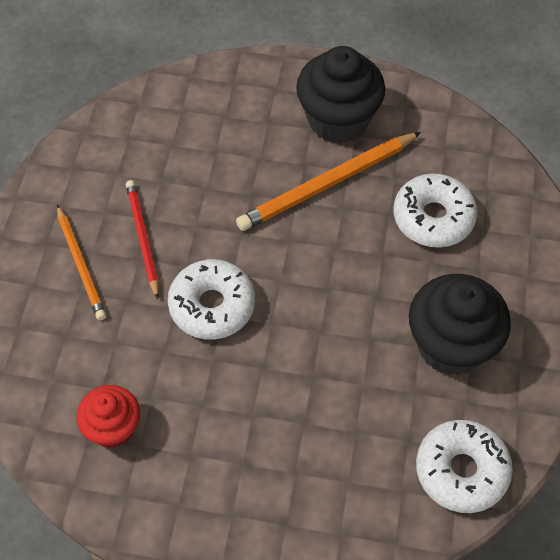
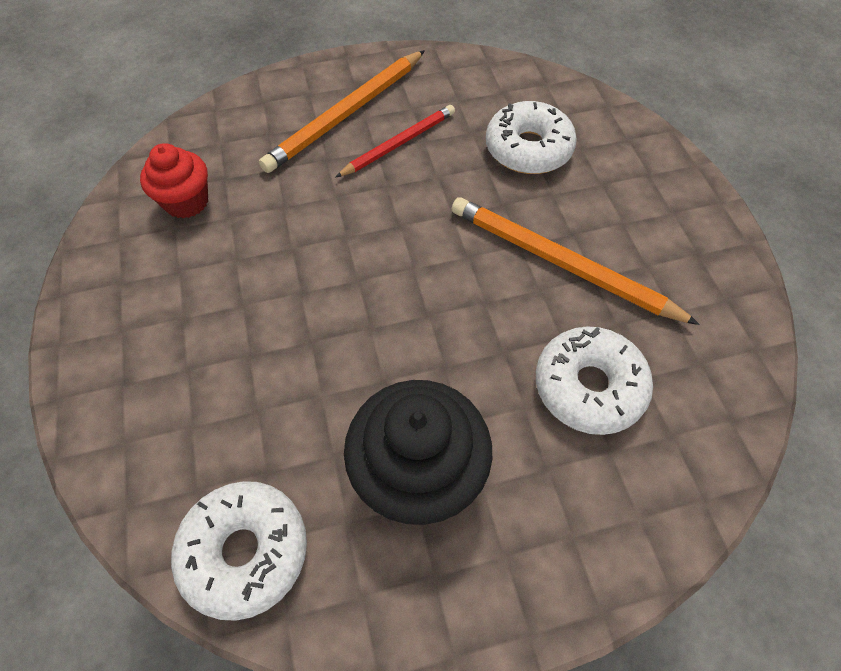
camera: 65 degrees right, 0 degrees up
orange pencil [57,205,106,320] -> orange pencil [259,50,425,173], size x1.57
white donut [168,259,255,340] -> white donut moved to [486,101,577,174]
black cupcake [296,46,385,143] -> none

